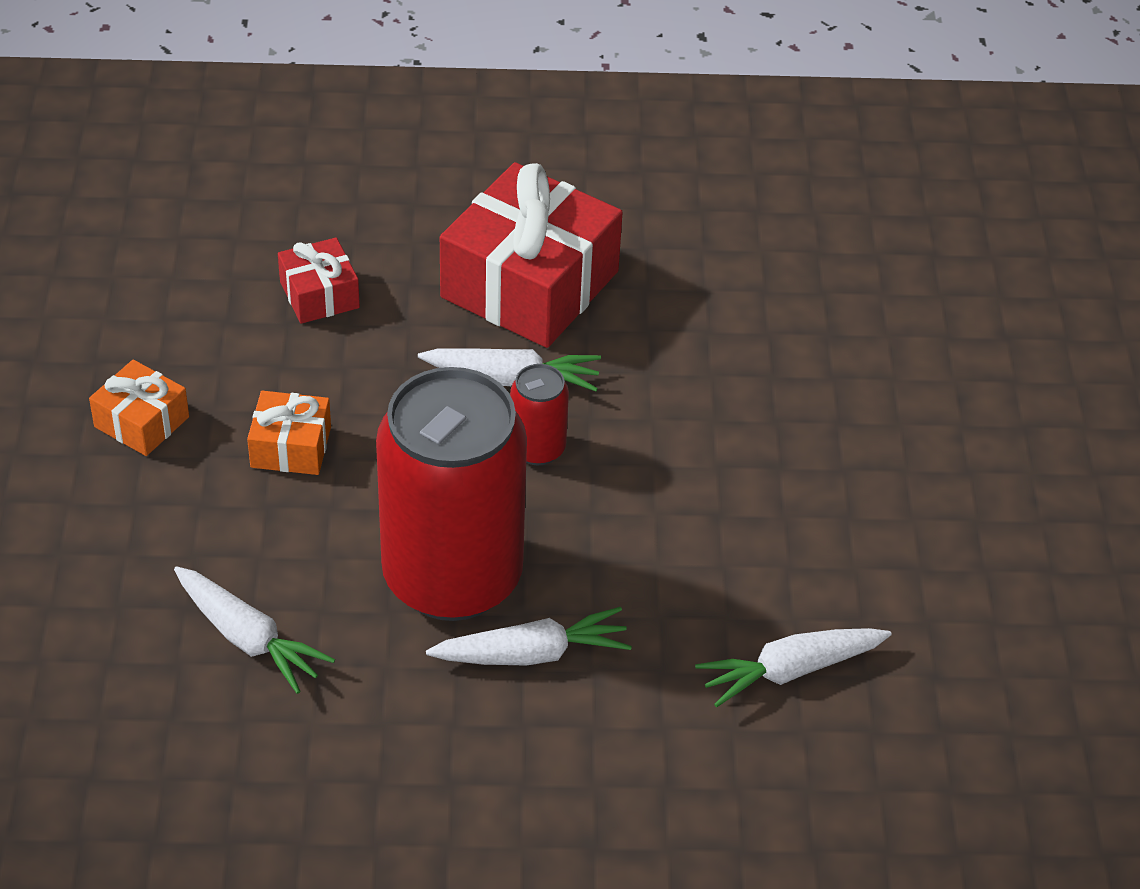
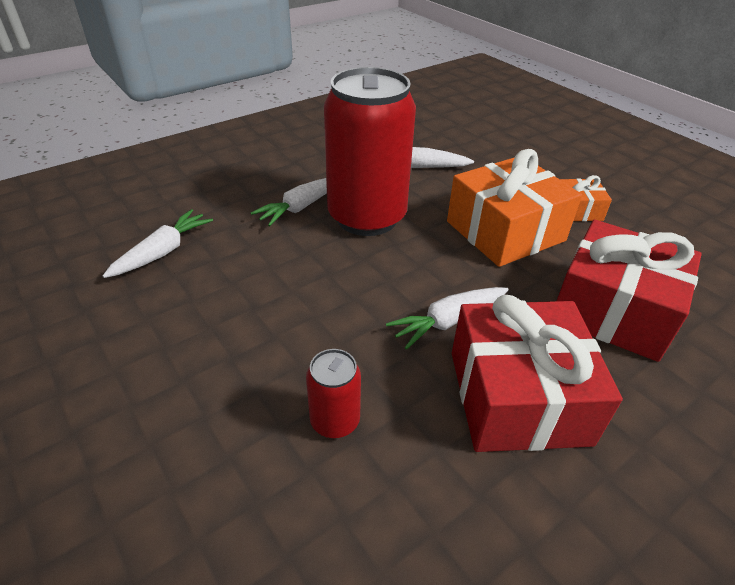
camera: 145 degrees right, 5 degrees down
orange gift [247,391,331,475] -> orange gift [447,149,582,267], size x2.07
red gift [278,238,360,324] -> red gift [557,219,702,362], size x2.07
red can [510,364,569,466] -> red can moved to [306,349,361,438]

